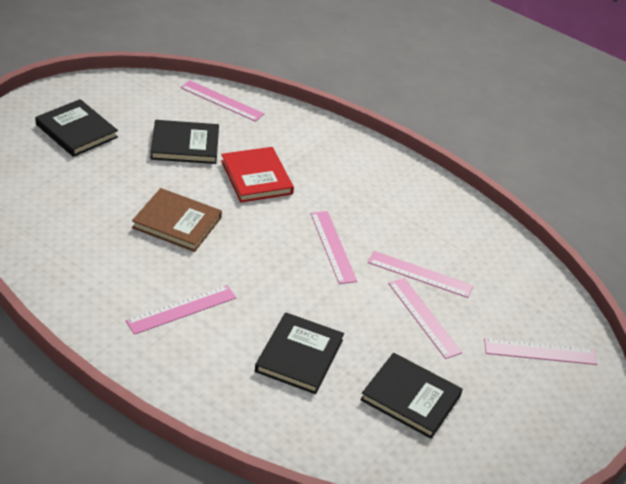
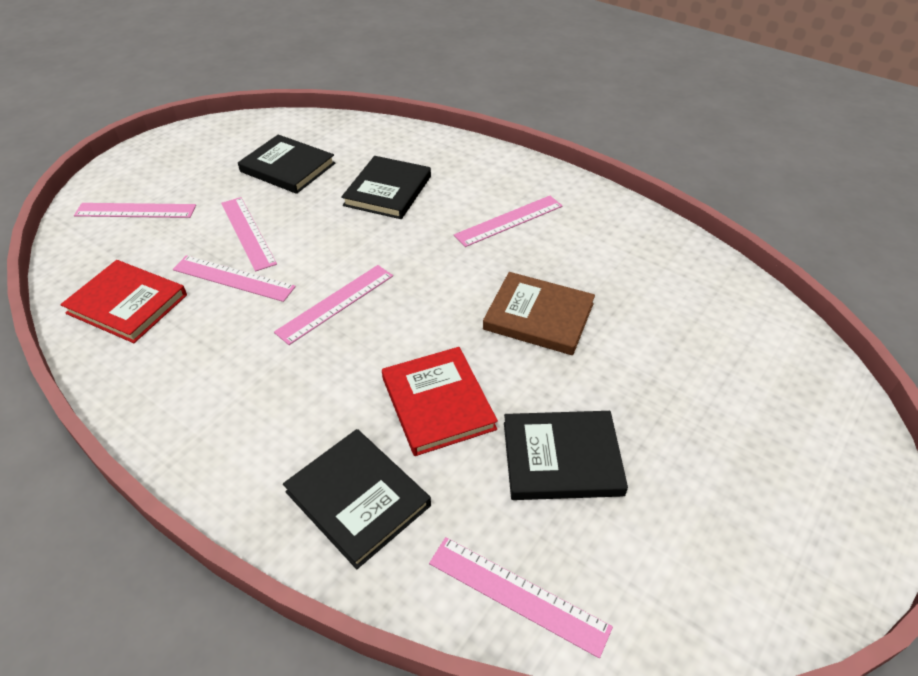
camera: 175 degrees left, 5 degrees up
black book [35,99,118,157] -> black book moved to [283,429,431,569]
pink ruler [310,211,357,284] -> pink ruler turned 60 degrees clockwise [274,265,393,345]
none -> red book [60,260,187,343]

